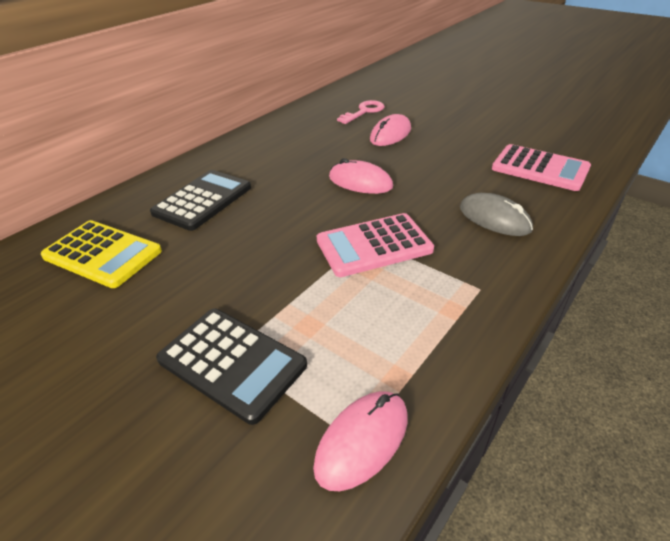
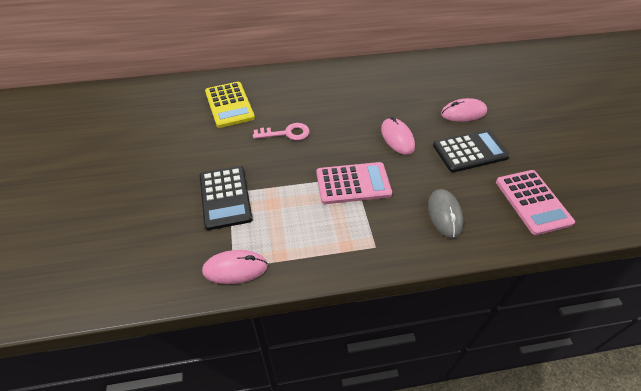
camera: 40 degrees right, 10 degrees up
black calculator [150,170,251,231] -> black calculator moved to [433,129,510,172]
pink calculator [317,213,434,277] -> pink calculator turned 150 degrees clockwise [317,162,392,204]
pink key [337,100,385,124] -> pink key moved to [253,123,310,140]

